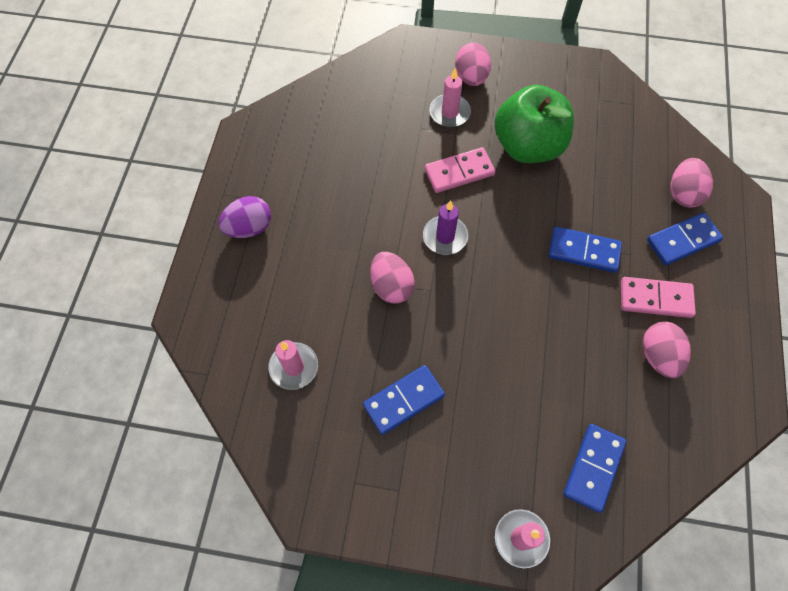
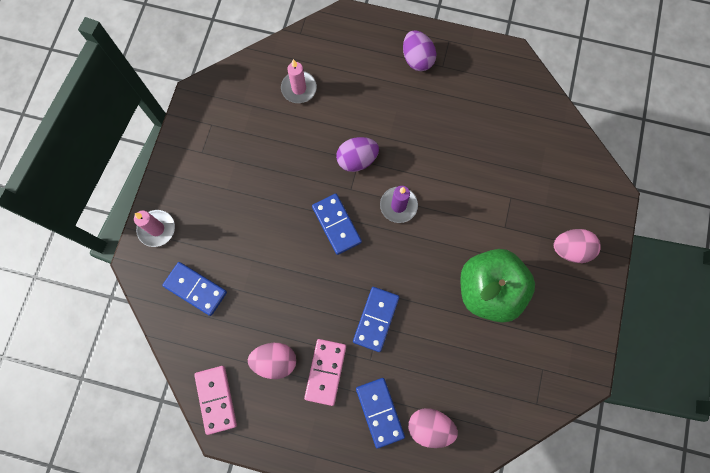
camera: 95 degrees right, 10 degrees up
blue domino [363,365,445,435] -> blue domino moved to [312,194,362,255]
pink egg [370,252,415,304] -> purple egg [336,137,379,172]
pink domino [425,147,496,193] -> pink domino moved to [194,366,237,435]
pink candle [430,68,471,127] -> none

